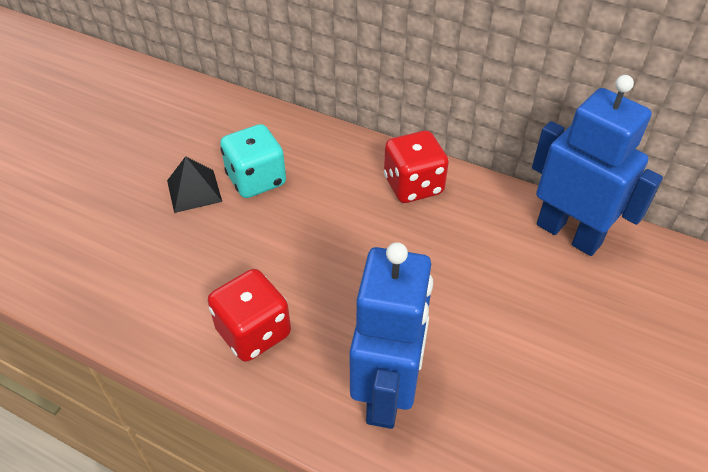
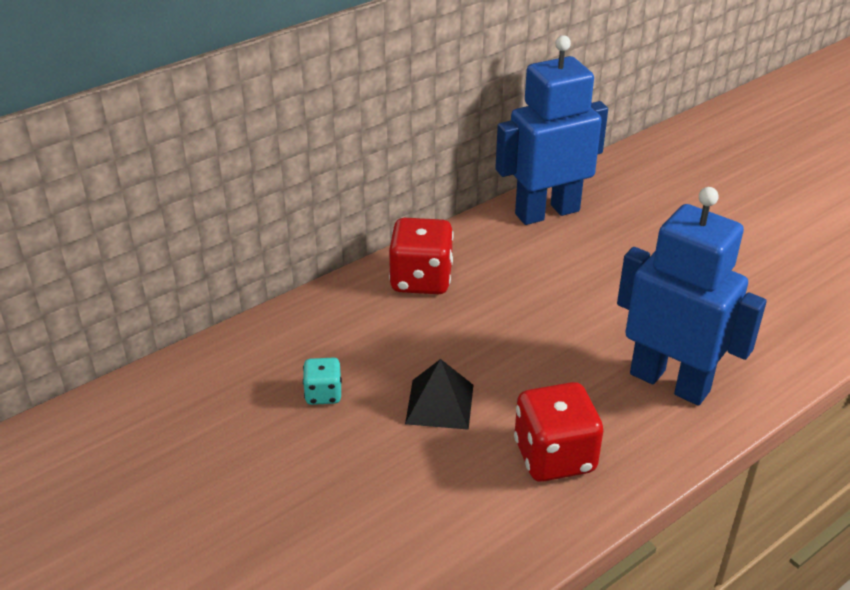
camera: 65 degrees left, 10 degrees down
black pyramid [167,156,222,213] -> black pyramid moved to [405,359,473,430]
turquoise dice [220,124,286,198] -> turquoise dice [303,358,342,405], size x0.54

